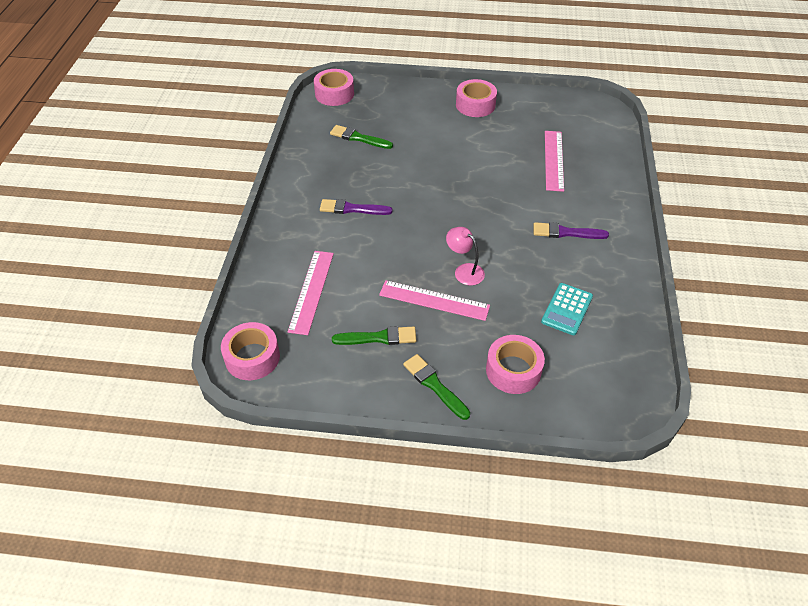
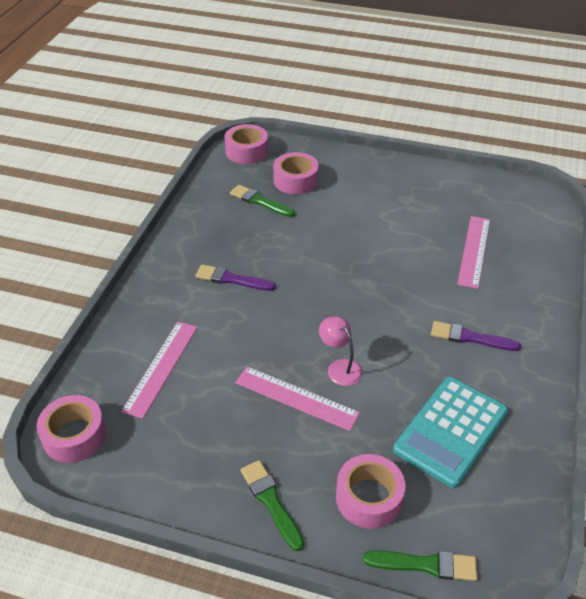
camera: 10 degrees right, 5 degrees down
green brush [332,326,416,345] -> green brush moved to [363,551,477,581]
pink tape [456,79,497,117] -> pink tape moved to [273,152,319,195]
turquoise calculator [541,283,593,335] -> turquoise calculator [393,377,508,488], size x1.66

